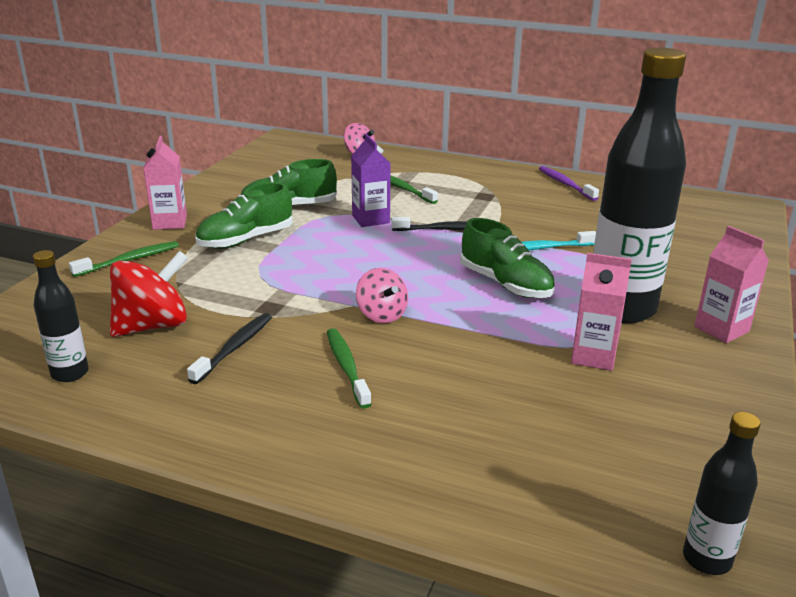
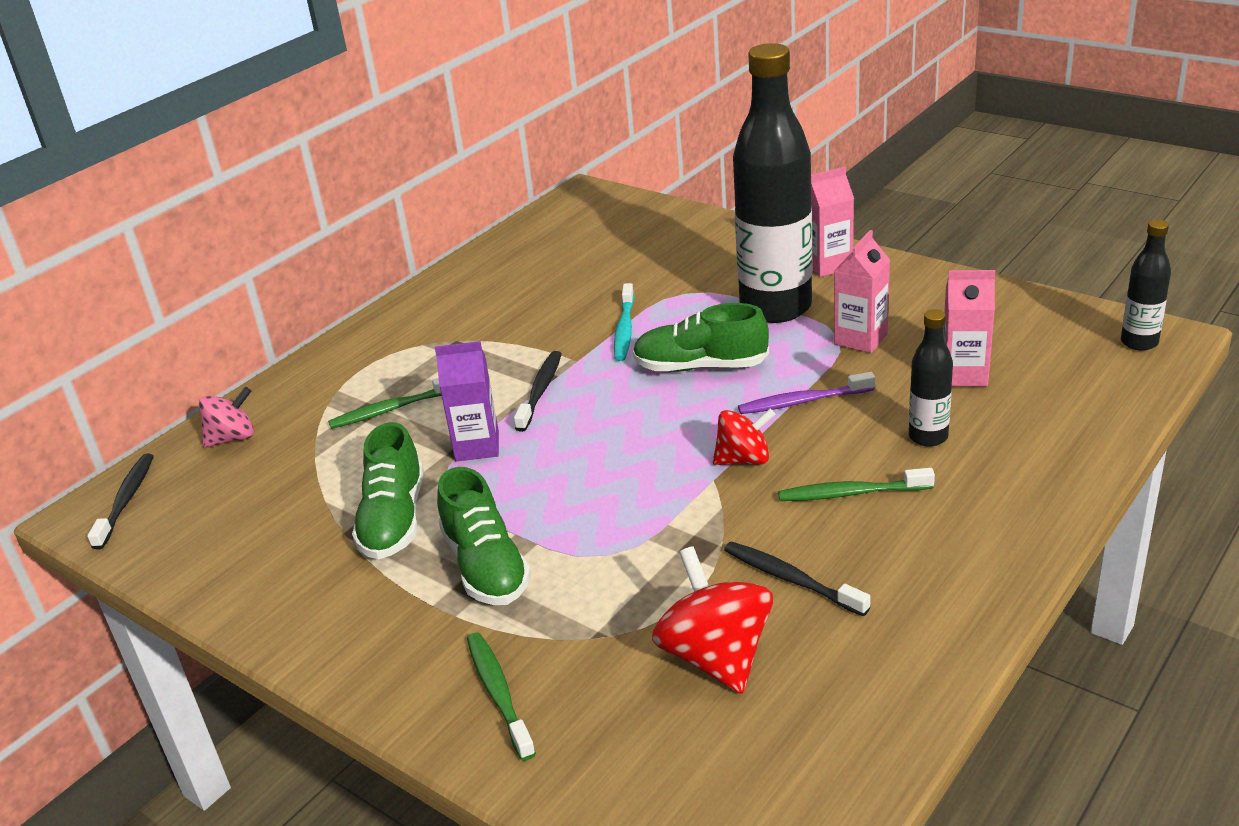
camera: 70 degrees left, 5 degrees up
black bottle [33,250,89,382] -> black bottle moved to [909,309,953,447]
pink carton [143,136,187,230] -> pink carton moved to [943,270,995,386]
pink spinning top [356,268,408,324] -> red spinning top [713,408,776,465]
green shoe [460,218,555,298] -> green shoe turned 150 degrees counterclockwise [633,303,769,372]
purple toothbrush [539,166,599,201] -> purple toothbrush moved to [738,372,875,414]
none -> black toothbrush [87,453,154,550]

